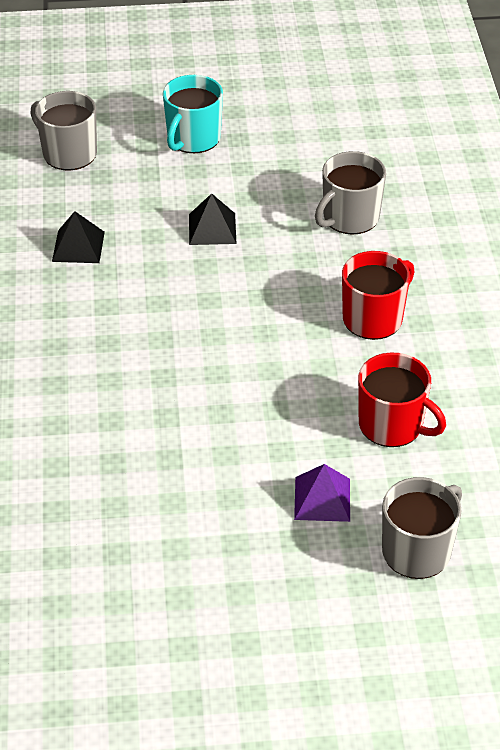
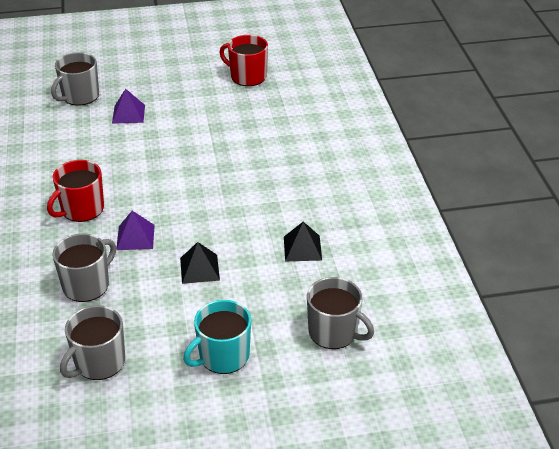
camera: 175 degrees right, 5 degrees down
turquoise mug [163,75,223,153] -> turquoise mug turned 150 degrees counterclockwise [183,300,251,374]
red mug [358,353,446,447] -> red mug moved to [219,35,268,86]
none -> grey mug [60,305,125,380]
none -> purple pyramid [116,211,155,250]

